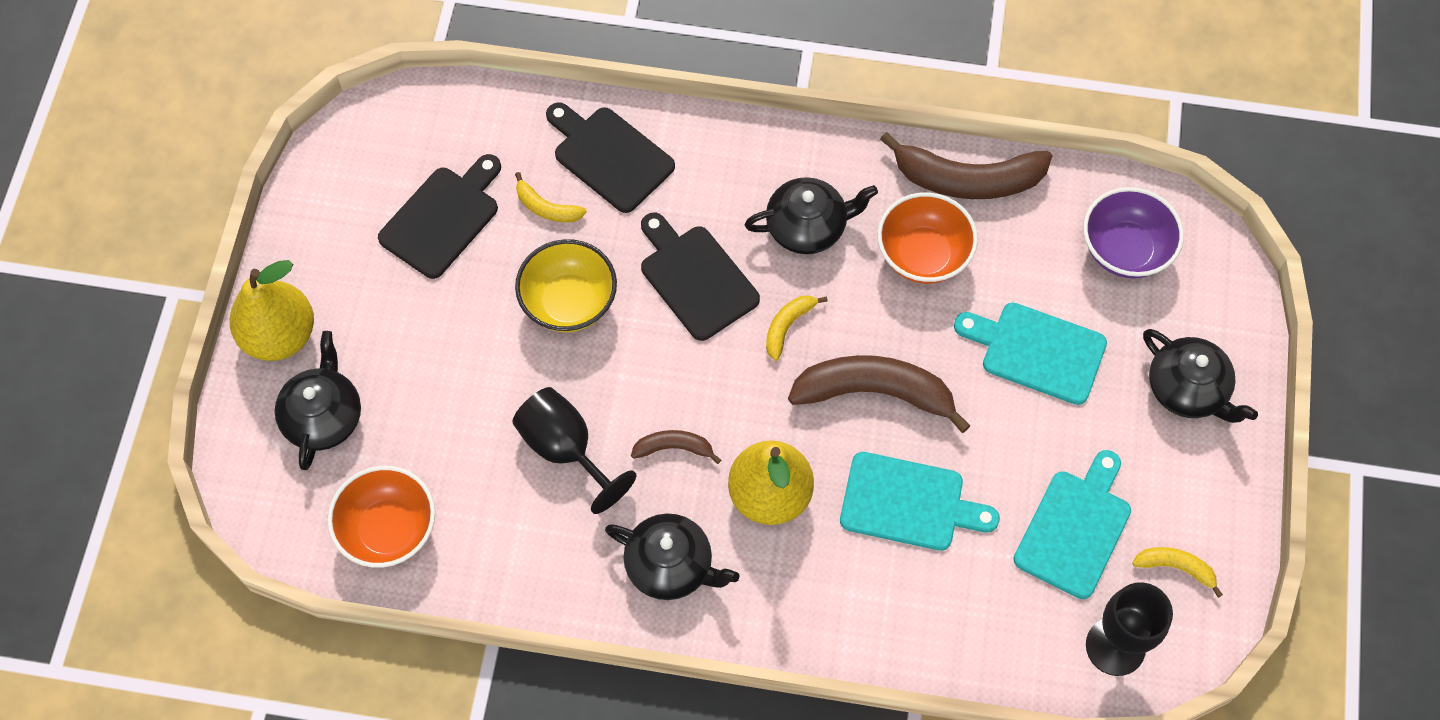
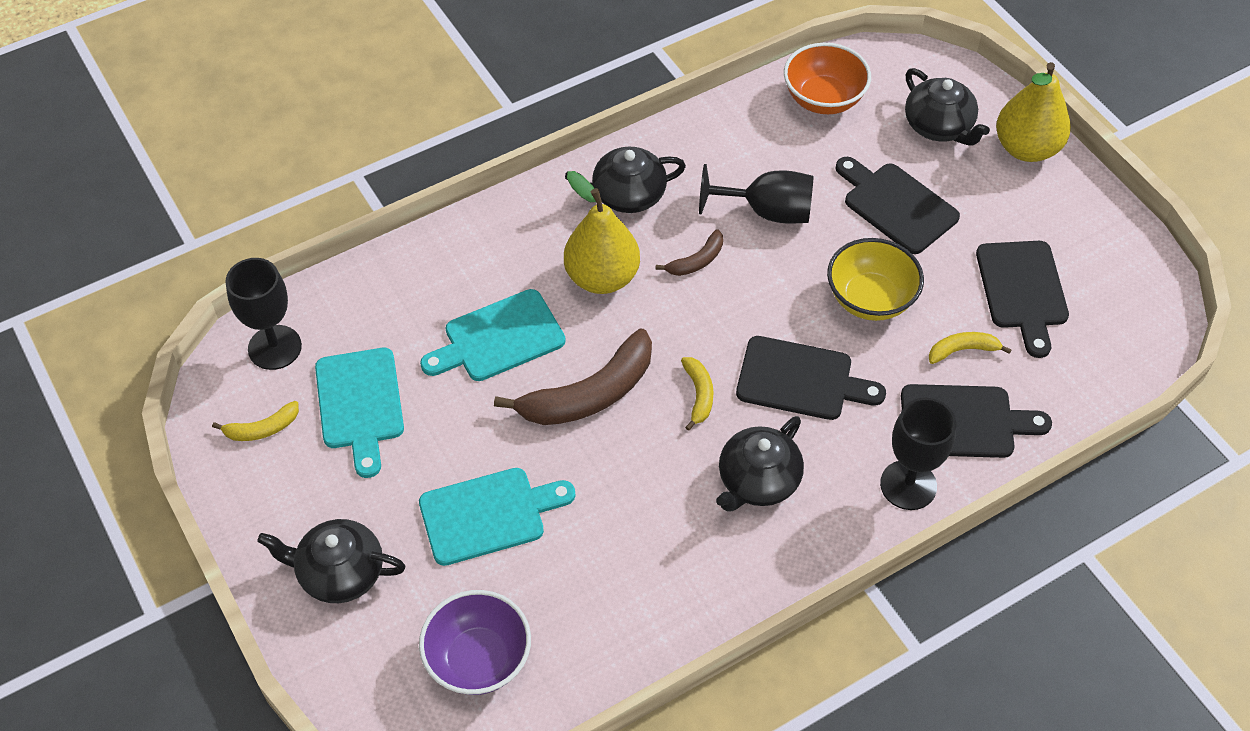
camera: 140 degrees right, 10 degrees down
orange bowl [877,192,978,284] -> none
brown banana [880,132,1052,199] -> none
none -> black cutting board [835,157,960,254]
none -> black goblet [880,398,956,510]

